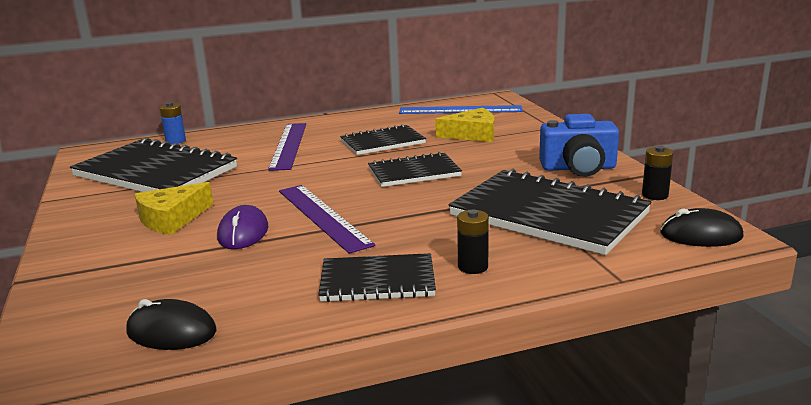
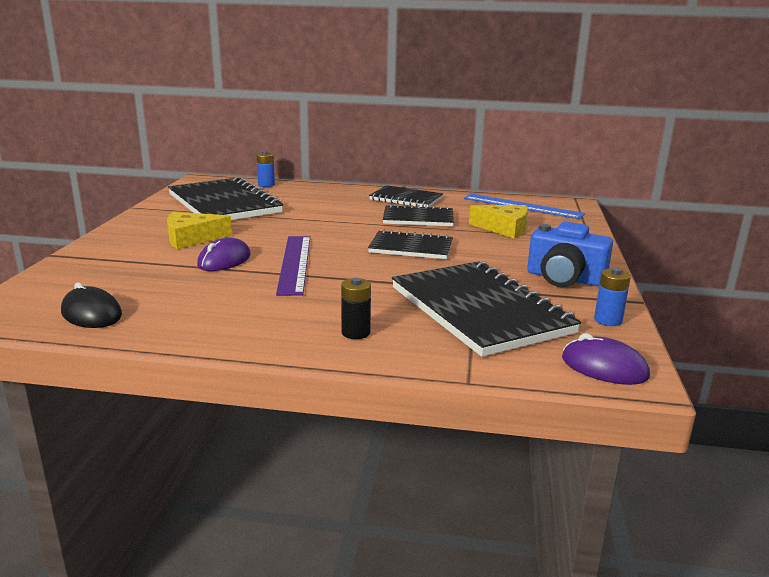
camera: 25 degrees right, 0 degrees up
purple ruler [268,123,306,171] -> none
black notebook [318,253,436,302] -> black notebook moved to [369,185,443,207]
black battery [642,146,673,200] -> blue battery [594,268,631,326]
black mouse [660,208,744,247] -> purple mouse [562,333,650,385]

